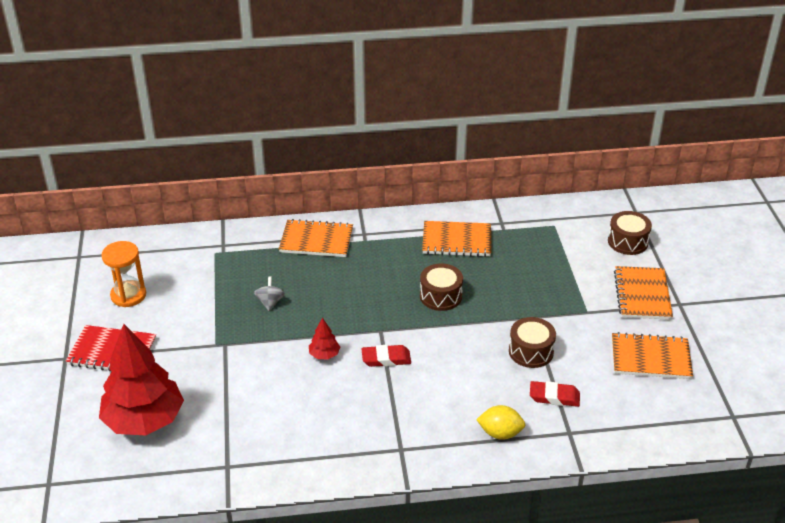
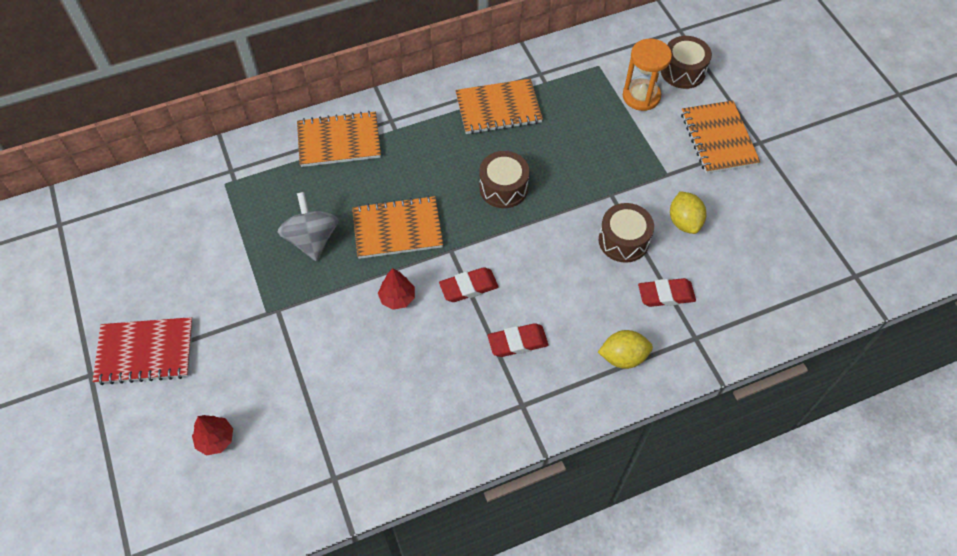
camera: 15 degrees left, 20 degrees up
red tree [99,324,184,435] -> red tree [192,415,233,456], size x0.41
orange hourglass [101,241,146,307] -> orange hourglass moved to [623,39,672,111]
grey spinning top [254,276,285,311] -> grey spinning top [278,192,339,261], size x1.68
orange notebook [612,332,693,379] -> orange notebook moved to [352,196,443,259]
none -> red eraser [488,323,548,357]
none -> yellow lemon [670,191,706,234]

